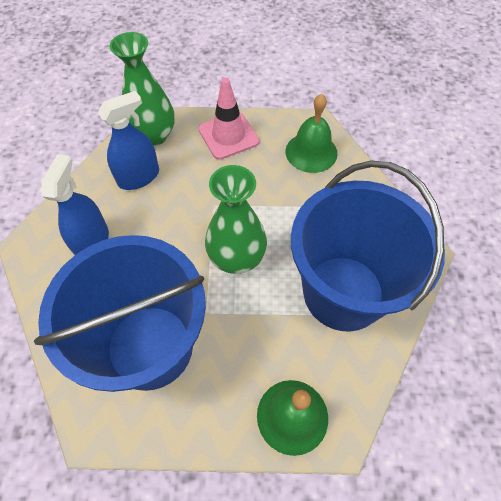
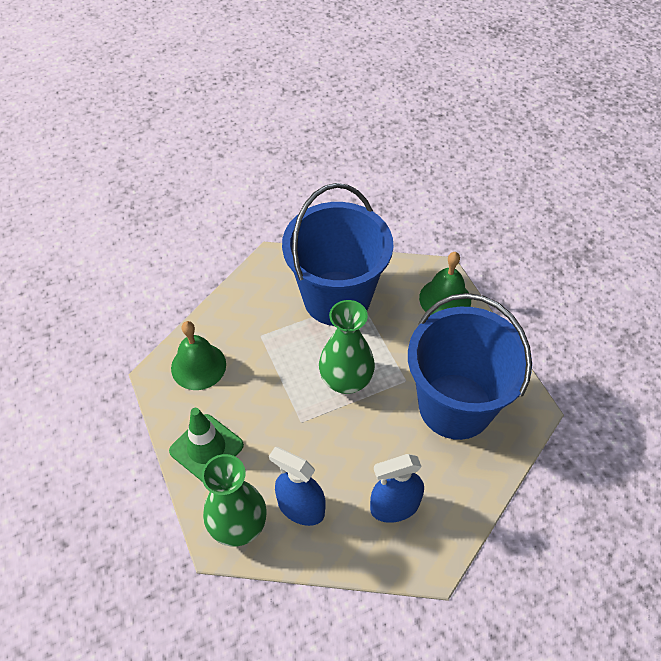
camera: 115 degrees left, 5 degrees down
pink traffic cone [198,78,259,160] -> green traffic cone [169,408,244,481]

